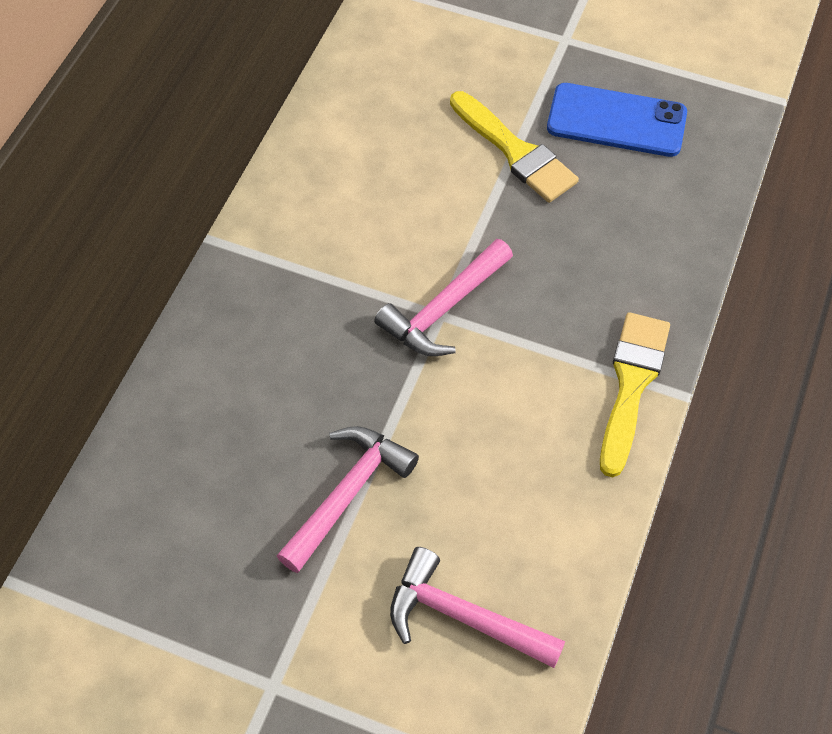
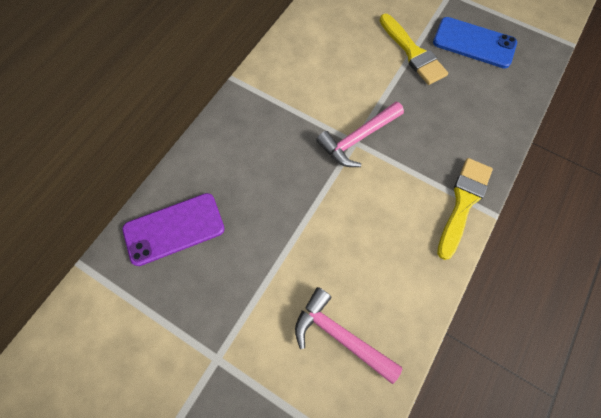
camera: 10 degrees right, 10 degrees up
pink hammer [277,426,419,573] -> none
none -> purple phone [122,193,225,266]

